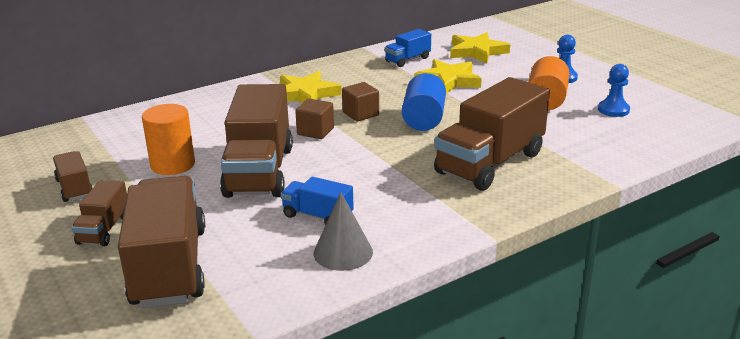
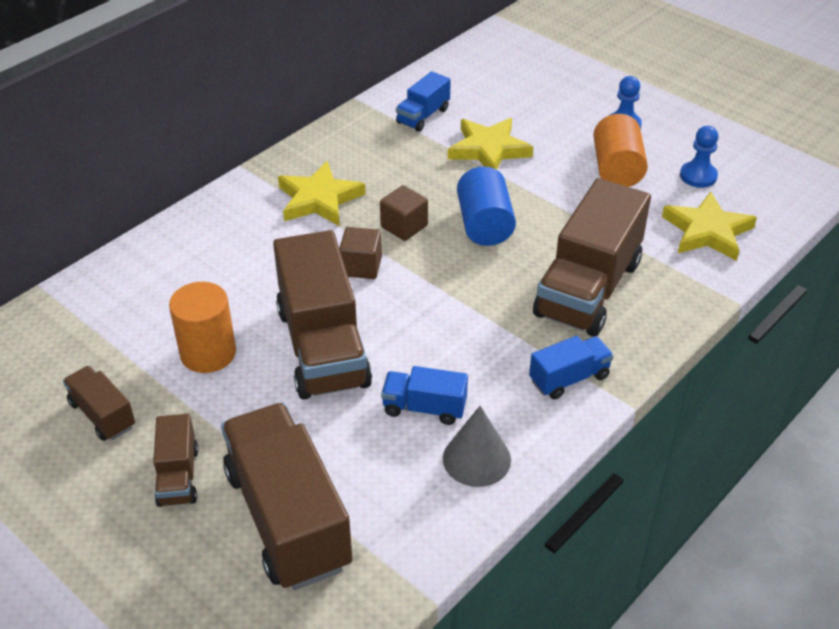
camera: 15 degrees left, 15 degrees up
yellow star [450,32,510,64] -> yellow star moved to [662,192,757,261]
none -> blue truck [529,336,614,399]

